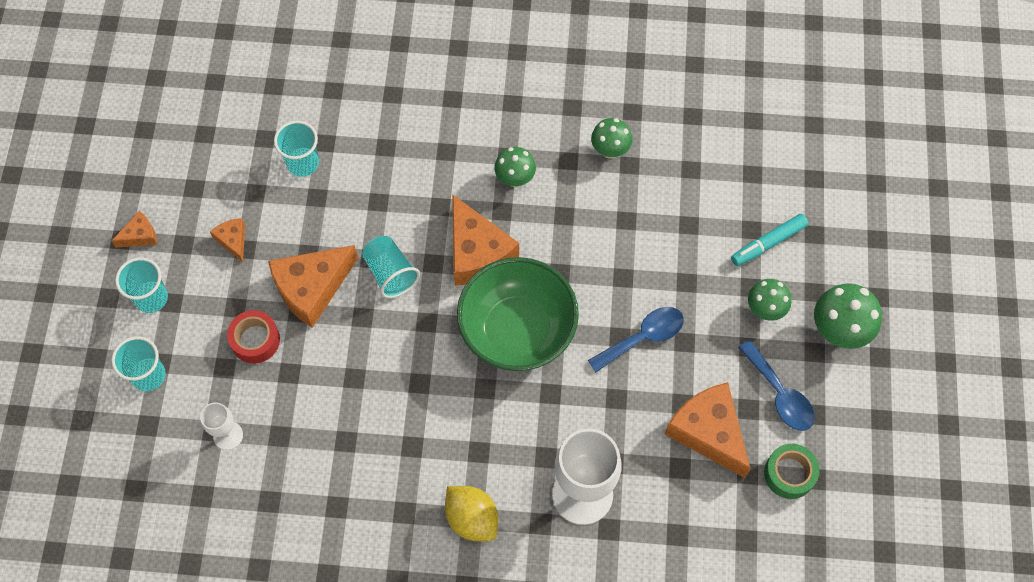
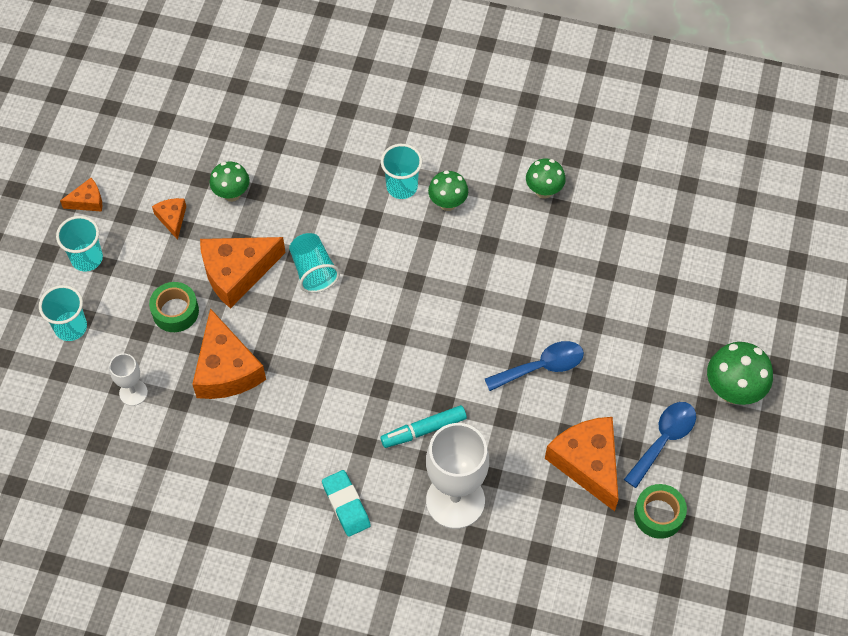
camera: 10 degrees right, 5 degrees down
red tape [227,310,280,364] -> green tape [149,282,199,332]
turquoise cup [274,121,319,177] -> turquoise cup moved to [381,144,422,199]
yellow lemon [445,486,498,541] -> turquoise eraser [322,470,371,536]
orange cheese [452,194,519,286] -> orange cheese moved to [192,308,266,399]
green bowl [457,257,579,371] -> none
turquoise marker [731,214,808,266] -> turquoise marker moved to [380,405,467,448]
blue spoon [738,340,815,431] -> blue spoon turned 120 degrees counterclockwise [624,402,696,488]
green mushroom [748,279,791,321] -> green mushroom moved to [210,161,249,202]

